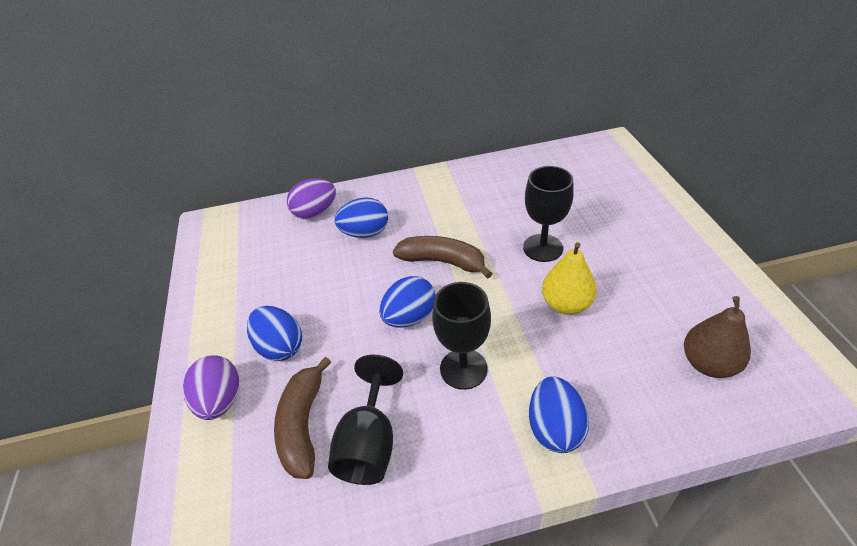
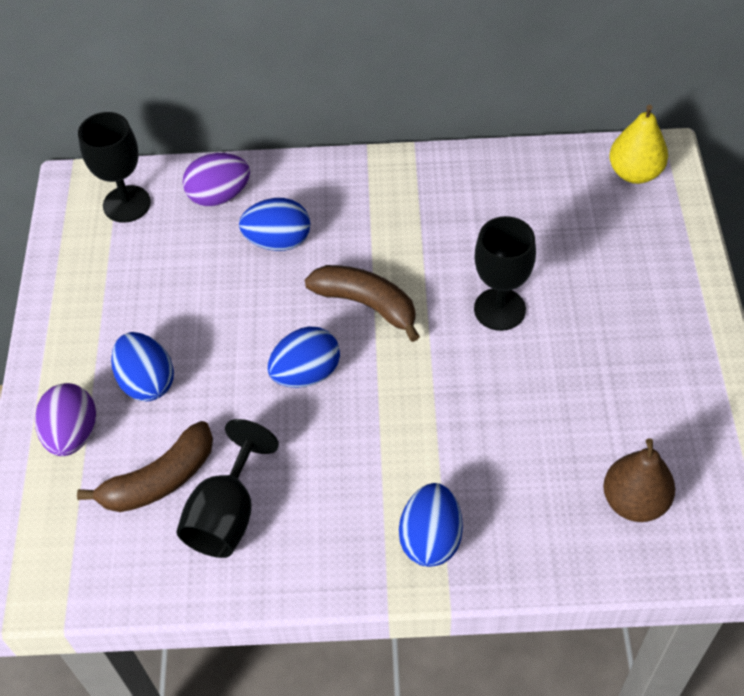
camera: 10 degrees right, 10 degrees up
brown banana [274,357,331,479] -> brown banana turned 135 degrees counterclockwise [77,421,213,512]
black goblet [432,282,491,390] -> black goblet moved to [78,112,151,223]
yellow pear [542,242,597,315] -> yellow pear moved to [609,105,668,184]

